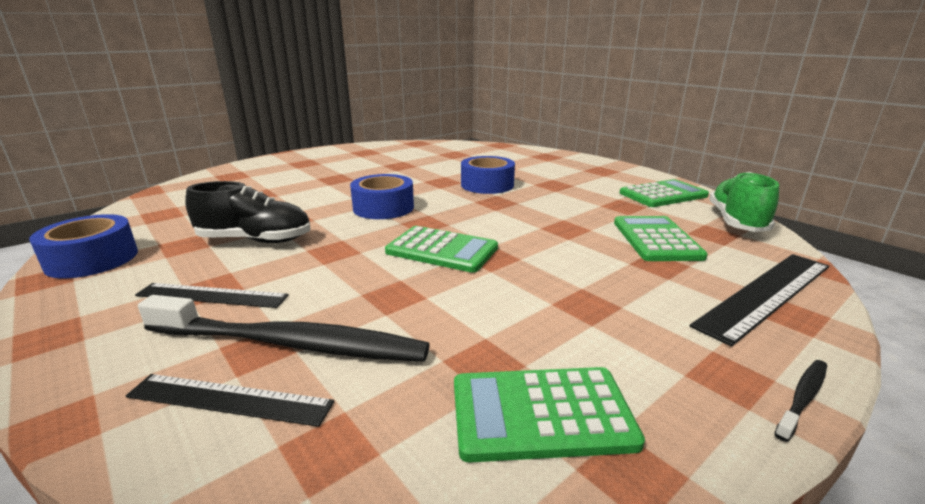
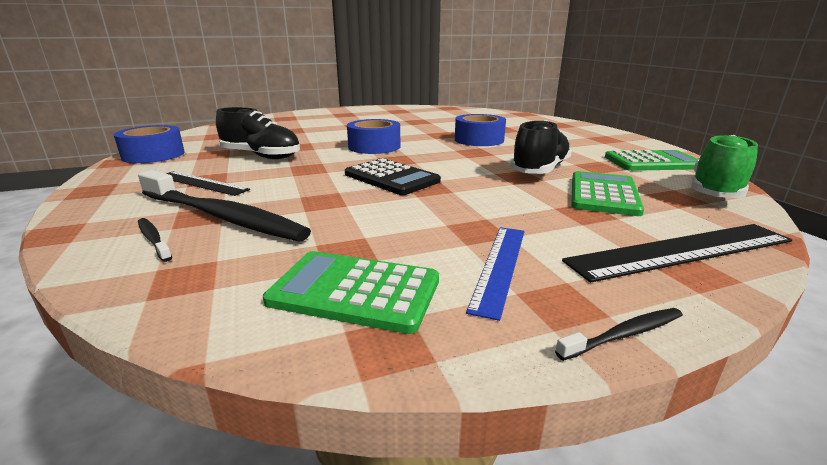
camera: 20 degrees right, 0 degrees up
black ruler [126,374,334,427] -> black toothbrush [138,218,172,262]
green calculator [385,226,498,273] -> black calculator [345,158,441,195]
none -> blue ruler [466,227,524,321]
none -> black shoe [510,120,572,174]

